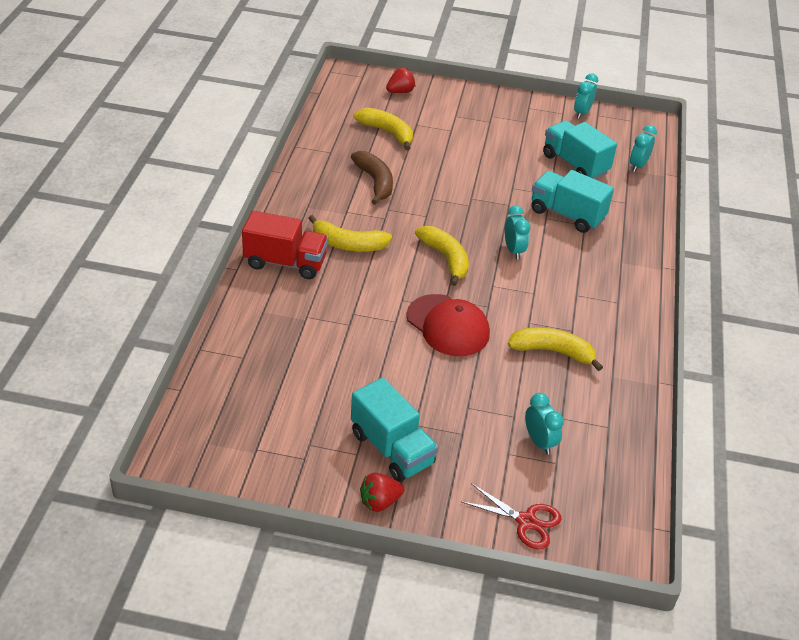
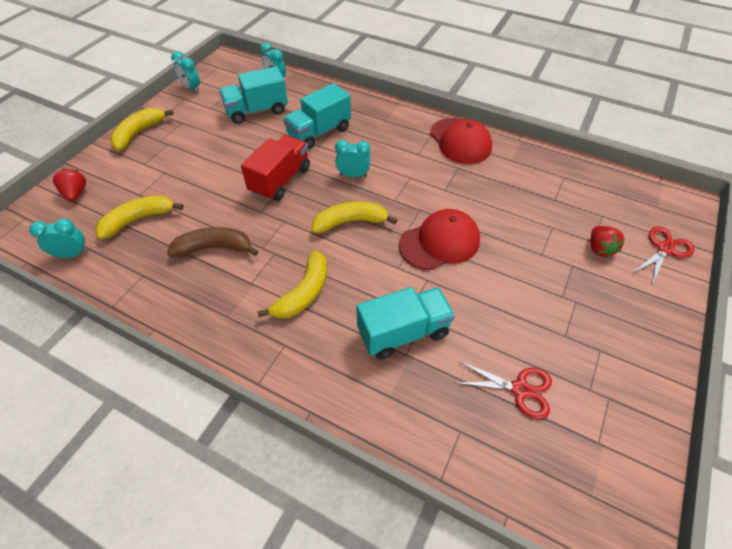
camera: 70 degrees left, 10 degrees up
red truck [242,211,328,279] -> red truck moved to [241,135,310,201]
turquoise truck [351,377,438,482] -> turquoise truck moved to [356,287,455,360]
red strawberry [360,473,404,512] -> red strawberry moved to [591,226,625,258]
yellow banana [508,327,603,371] -> yellow banana moved to [110,108,174,151]
turquoise clock [525,393,564,455] -> turquoise clock moved to [29,218,88,258]
none -> red cap [430,118,492,164]
none -> red scissors [456,361,552,419]

